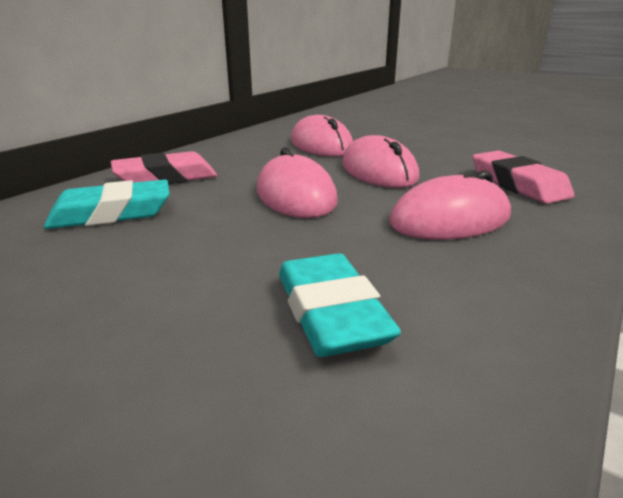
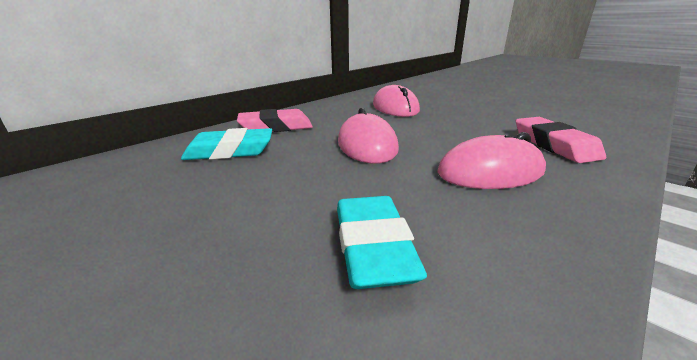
camera: 10 degrees right, 0 degrees up
pink mouse [342,135,420,188] -> none

